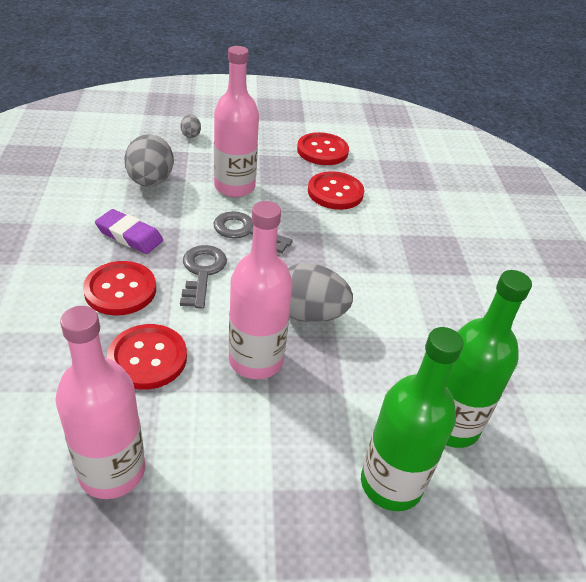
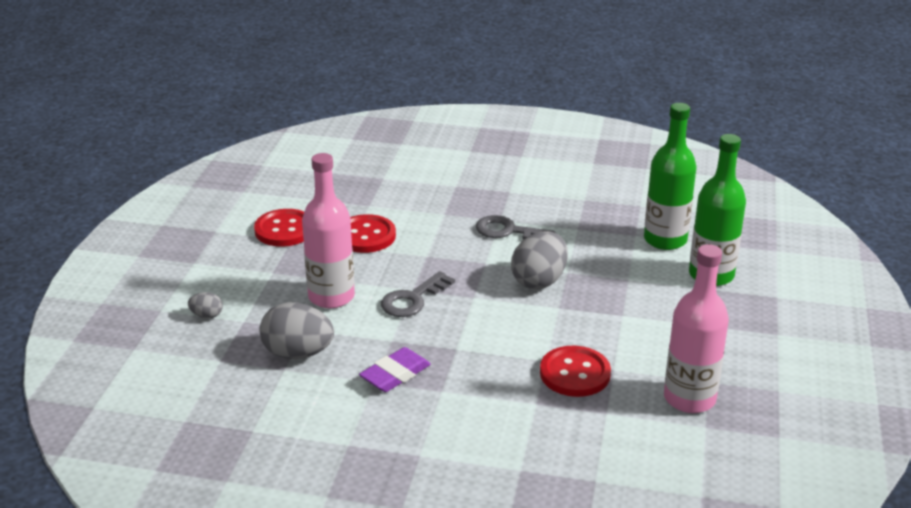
camera: 70 degrees left, 10 degrees down
red button [83,261,156,316] -> none
grey key [180,245,227,309] -> grey key moved to [476,215,555,239]
pink bottle [229,201,293,379] -> none

